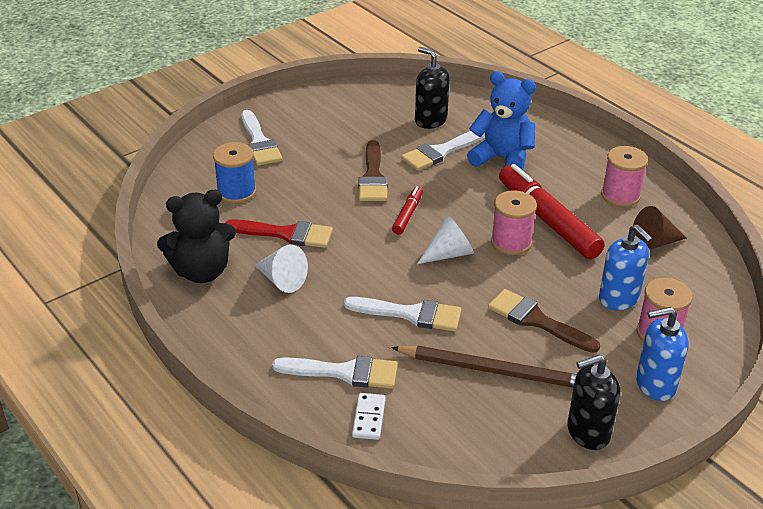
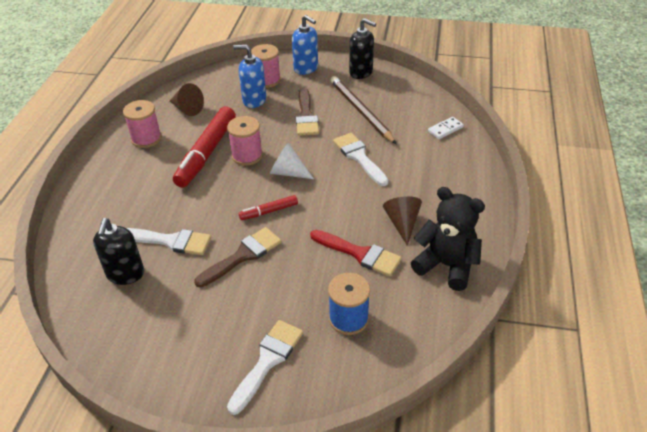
camera: 130 degrees left, 5 degrees up
red brush [225,219,333,248] -> red brush turned 150 degrees clockwise [310,230,402,276]
white cone [255,244,308,293] -> brown cone [383,196,422,246]
white brush [272,356,398,389] -> none
blue teddy bear [467,71,536,170] -> none
blue soap dispenser [599,225,653,311] -> blue soap dispenser turned 90 degrees counterclockwise [233,45,266,108]

